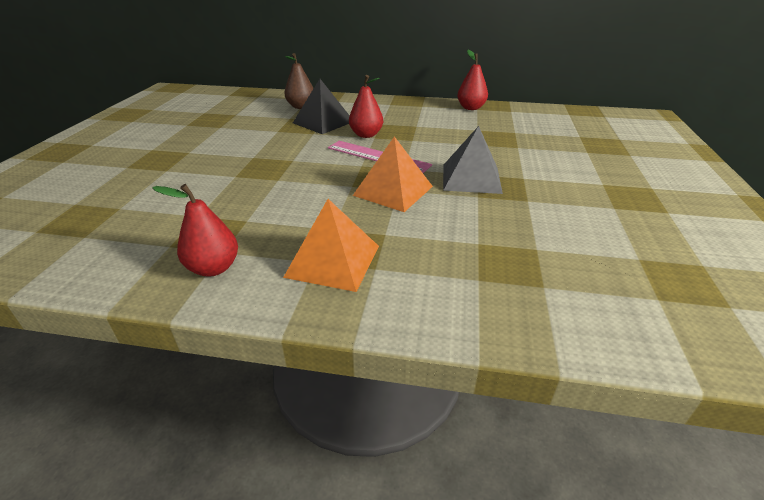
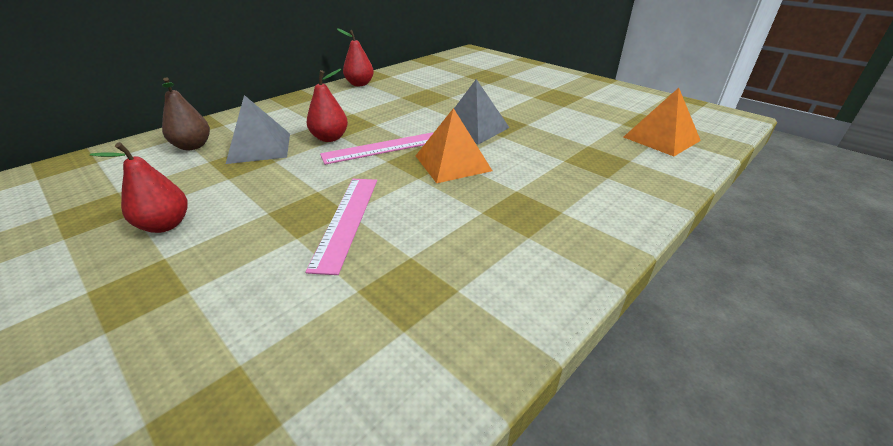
camera: 55 degrees left, 0 degrees up
red pear [152,184,238,276] -> red pear moved to [90,142,188,233]
orange pyramid [283,199,379,292] -> orange pyramid moved to [624,88,701,156]
black pyramid [293,79,350,134] -> grey pyramid [226,95,290,164]
none -> pink ruler [306,179,377,275]

